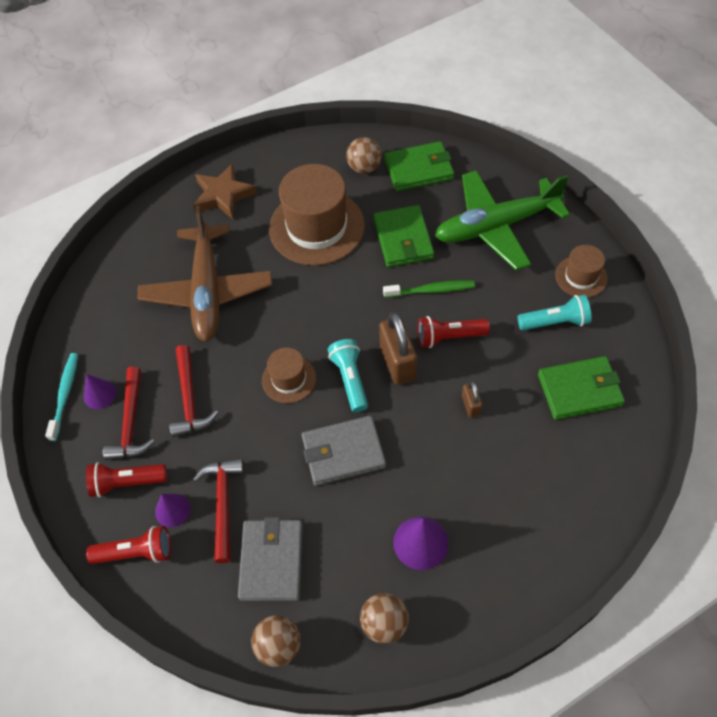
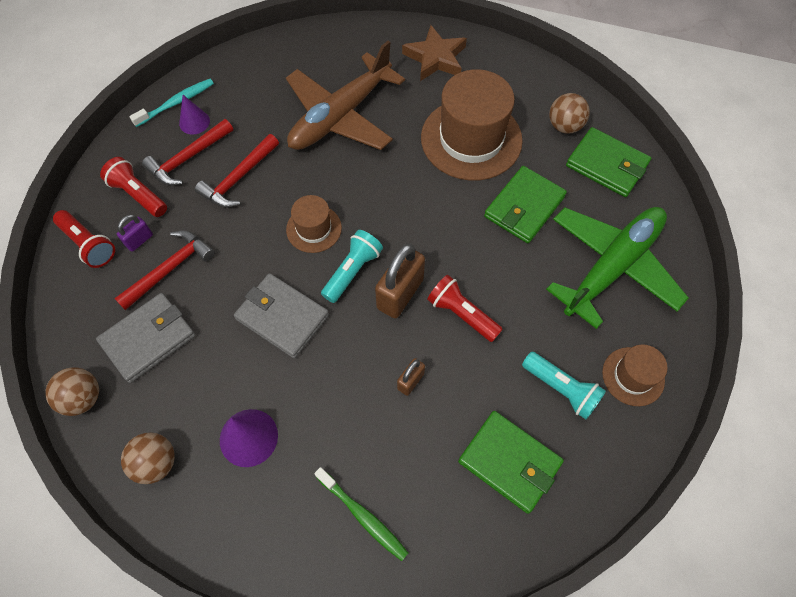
camera: 45 degrees right, 5 degrees up
purple cone [155,494,190,527] -> purple padlock [117,215,153,252]
green toothbrush [383,280,475,298] -> green toothbrush moved to [314,467,409,561]
green plane [435,170,570,270] -> green plane turned 105 degrees clockwise [546,207,689,329]

